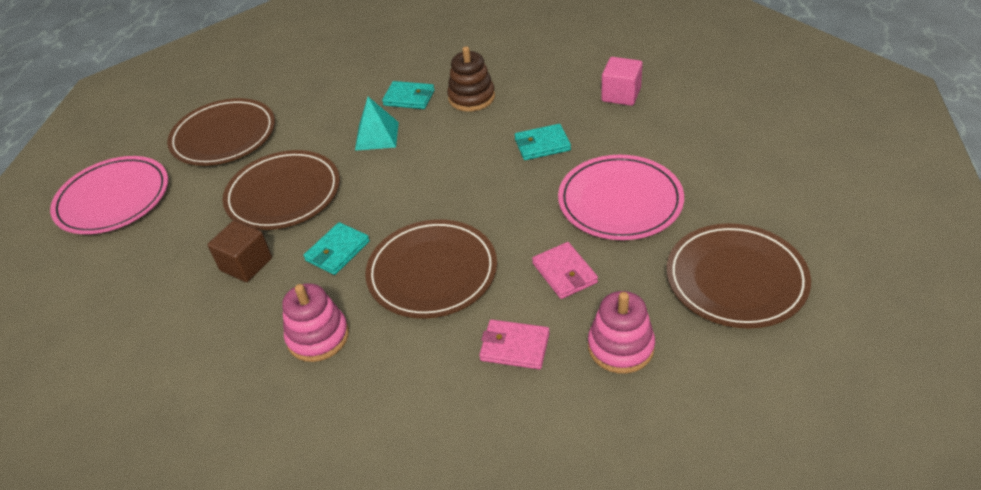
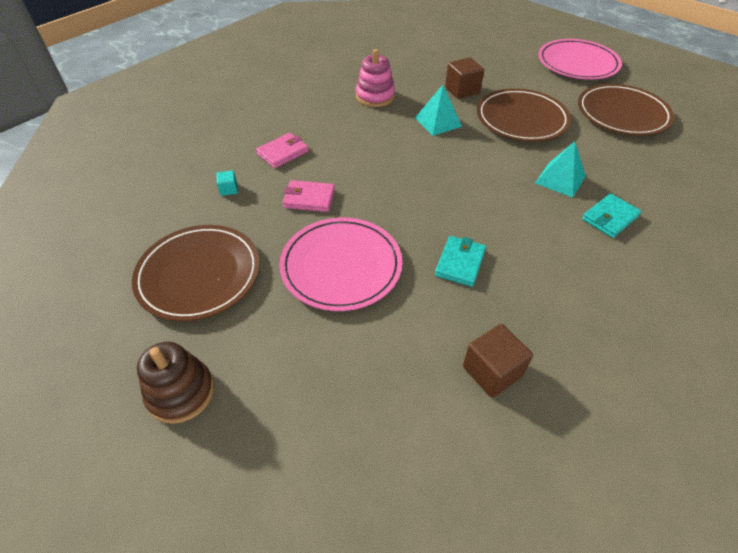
camera: 120 degrees right, 5 degrees up
turquoise wallet [304,222,370,275] -> turquoise pyramid [415,85,462,136]
brown plate [365,219,497,318] -> none
brown stacking toy [447,46,495,112] -> brown stacking toy moved to [137,342,214,424]
pink stacking toy [588,291,655,374] -> turquoise cube [217,170,238,196]
pink cube [601,57,643,106] -> brown cube [463,324,533,398]

